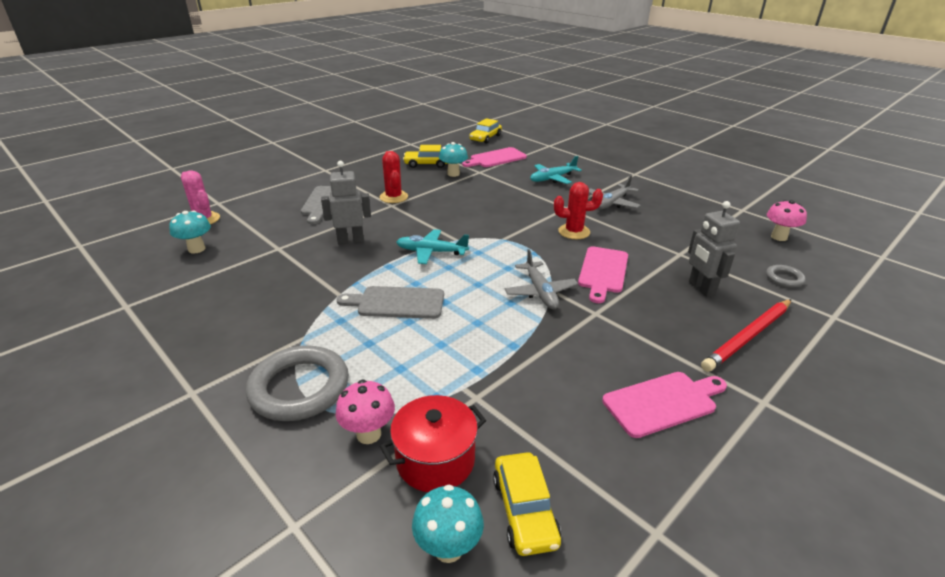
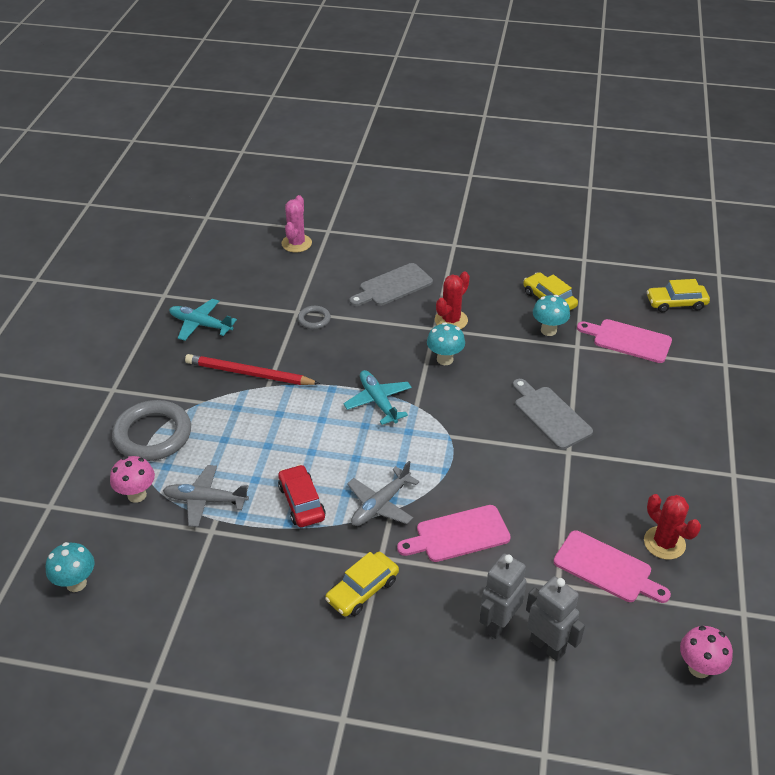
camera: 55 degrees right, 10 degrees up
turquoise mushroom [169,210,211,254] -> turquoise mushroom moved to [427,322,465,365]
grey robot [321,161,371,244] -> grey robot moved to [526,576,585,661]
grey cutting board [337,286,444,319] -> grey cutting board moved to [513,379,593,450]
red pot [380,395,486,492] -> none
yellow car [493,452,561,556] -> yellow car moved to [325,552,399,617]
turquoise plane [530,156,582,184] -> turquoise plane moved to [169,299,237,341]
red cactus [554,182,603,239] -> red cactus moved to [644,494,701,560]
grey plane [589,175,641,210] -> grey plane moved to [163,465,249,527]
pink cutting board [602,372,727,438] -> pink cutting board moved to [554,530,671,603]
red pencil [701,299,791,372] -> red pencil moved to [185,354,320,385]
grey ring [766,265,806,287] -> grey ring moved to [298,306,331,329]
none -> red car [278,465,326,527]

